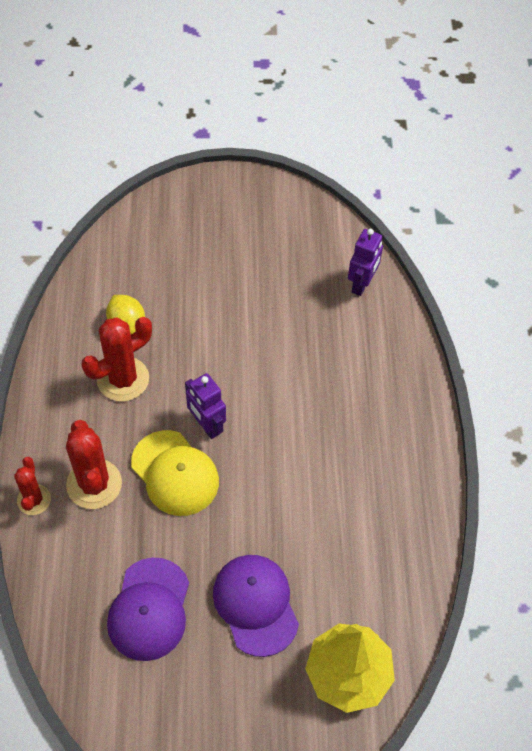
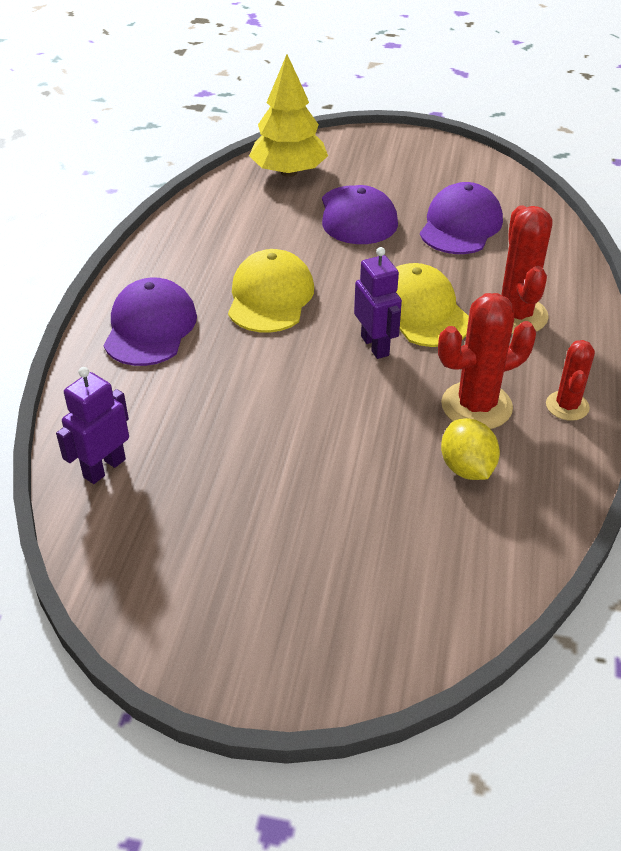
camera: 165 degrees left, 15 degrees down
red cactus [14,457,51,515] -> red cactus moved to [546,340,595,421]
none -> purple cap [104,278,197,366]
none -> yellow cap [228,249,314,333]

